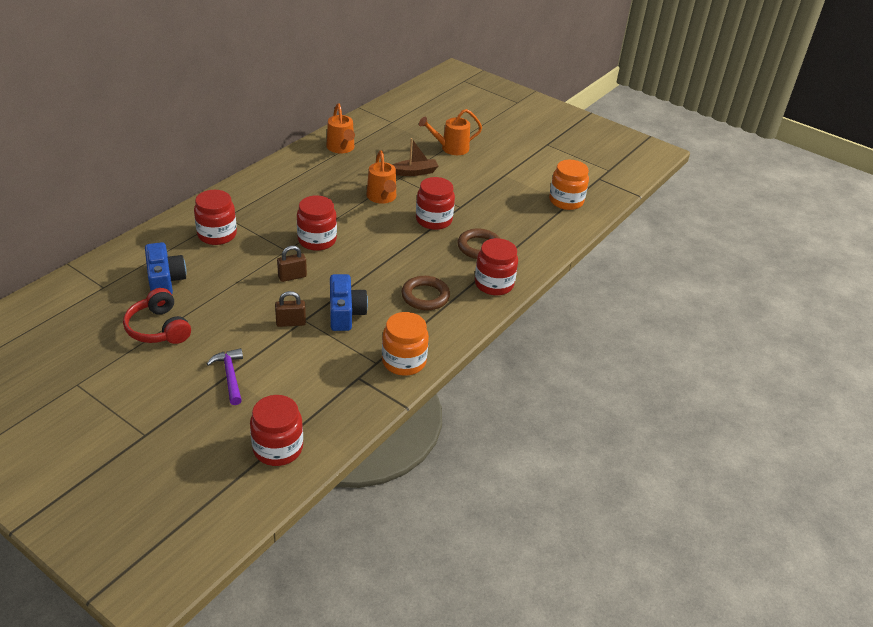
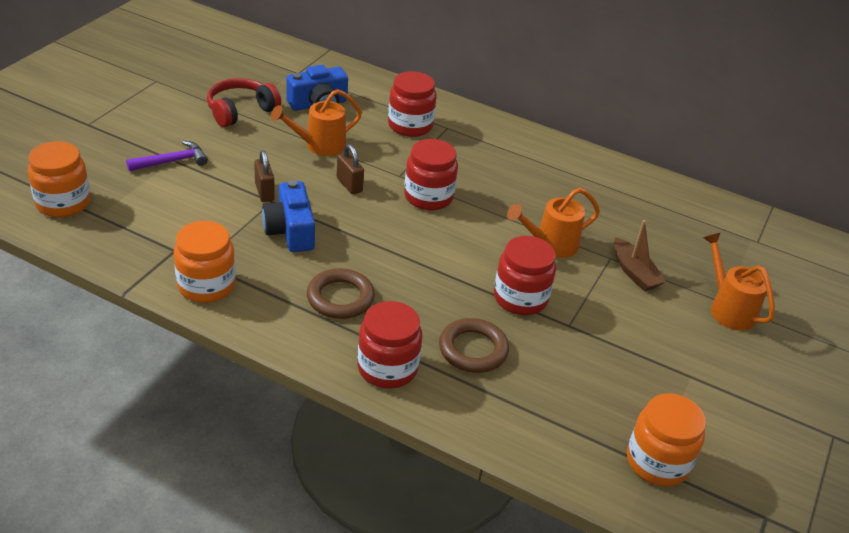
camera: 80 degrees right, 0 degrees up
red jar [250,395,303,466] -> orange jar [28,141,90,218]
orange watering can [326,104,355,154] -> orange watering can moved to [271,89,362,156]
blue camera [330,274,368,331] -> blue camera turned 90 degrees clockwise [262,180,315,252]

